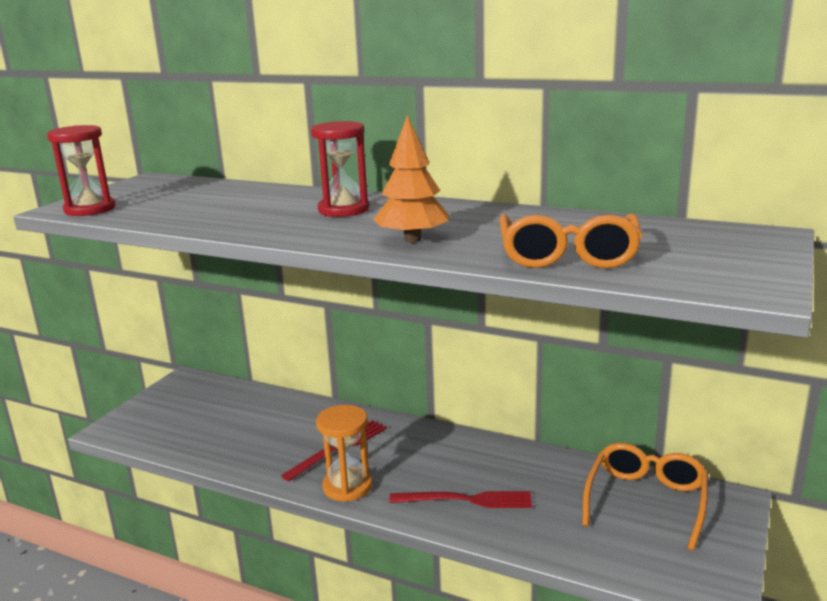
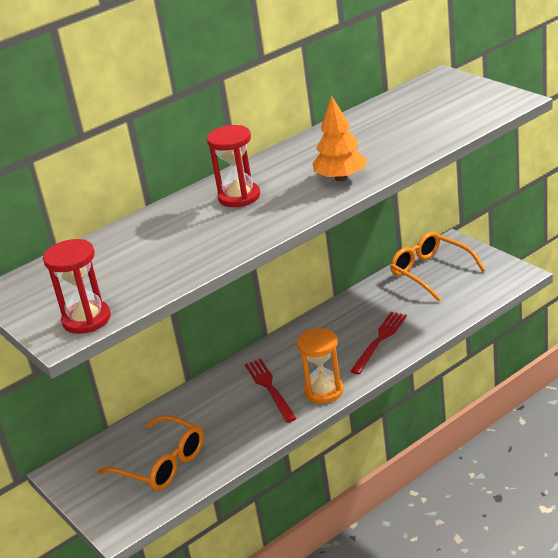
camera: 60 degrees left, 10 degrees up
orange glasses [500,214,642,269] -> orange glasses moved to [97,415,204,491]

